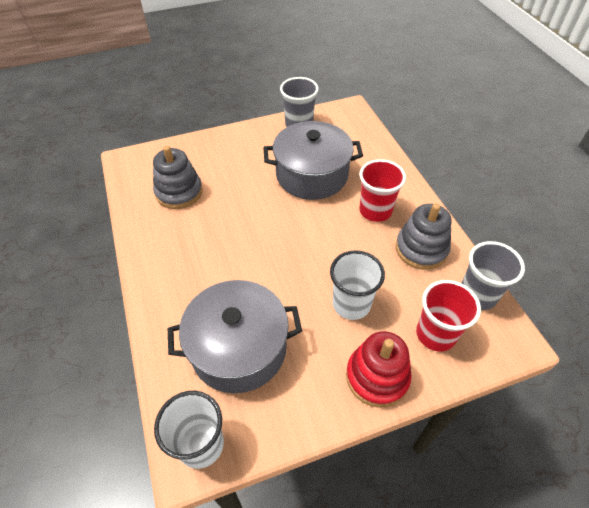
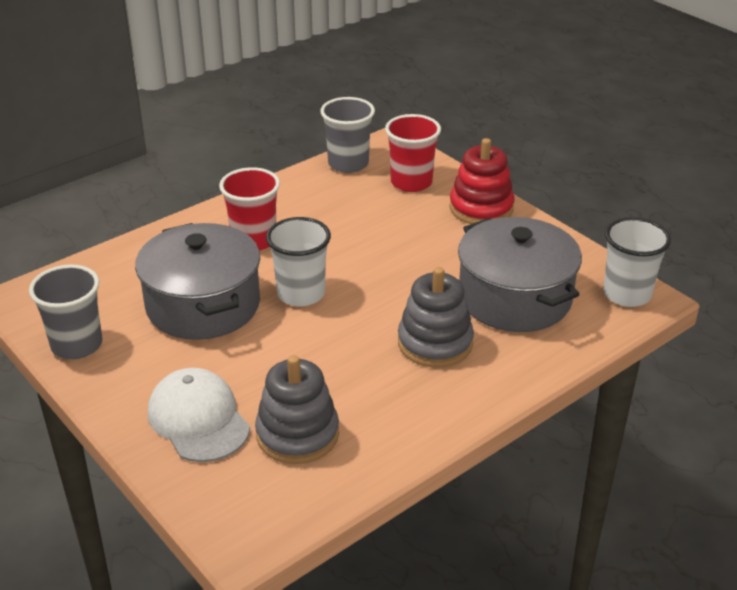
camera: 110 degrees left, 15 degrees down
white cup [330,250,385,320] -> white cup moved to [266,217,331,306]
grey stacking toy [396,203,452,270] -> grey stacking toy moved to [398,267,474,368]
none -> white cap [148,368,250,462]

